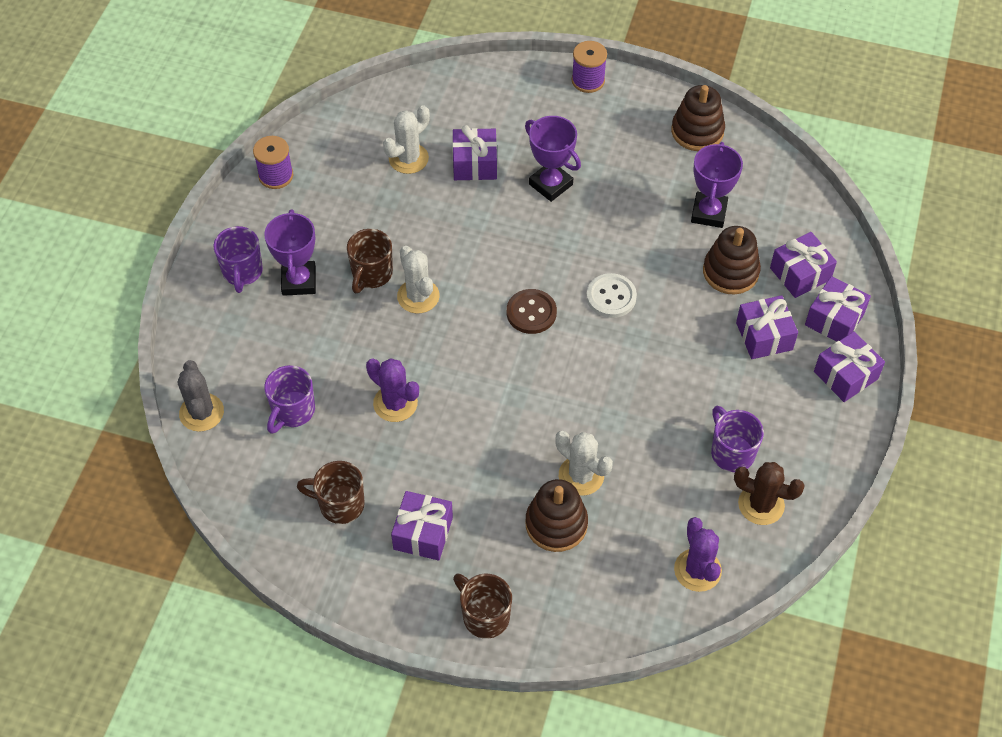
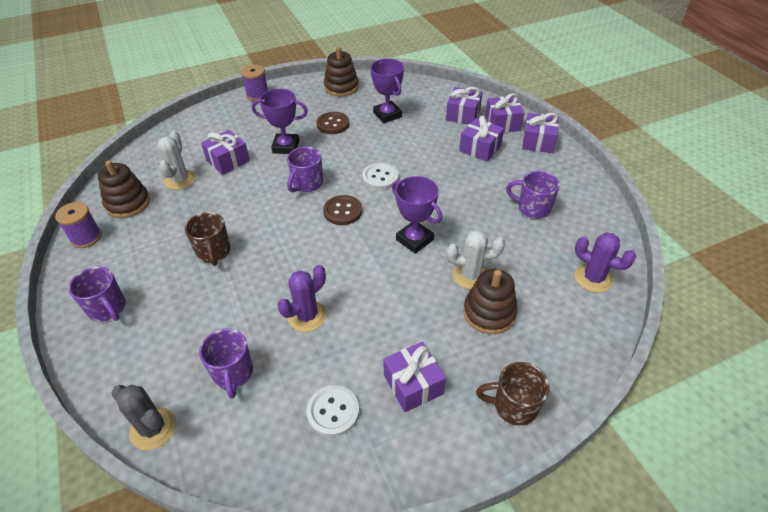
camera: 40 degrees left, 10 degrees down
purple trophy [264,209,316,296] -> purple trophy moved to [392,176,442,254]
brown mug [297,461,365,524] -> white button [306,385,359,437]
purple cactus [366,358,419,422] -> purple cactus turned 45 degrees counterclockwise [278,265,327,332]
white cactus [397,246,440,314] -> none
brown stacking toy [703,226,761,294] -> brown stacking toy moved to [98,160,150,218]
brown cactus [734,462,805,525] -> none
none -> purple mug [287,147,323,192]
none -> brown button [316,112,350,134]

